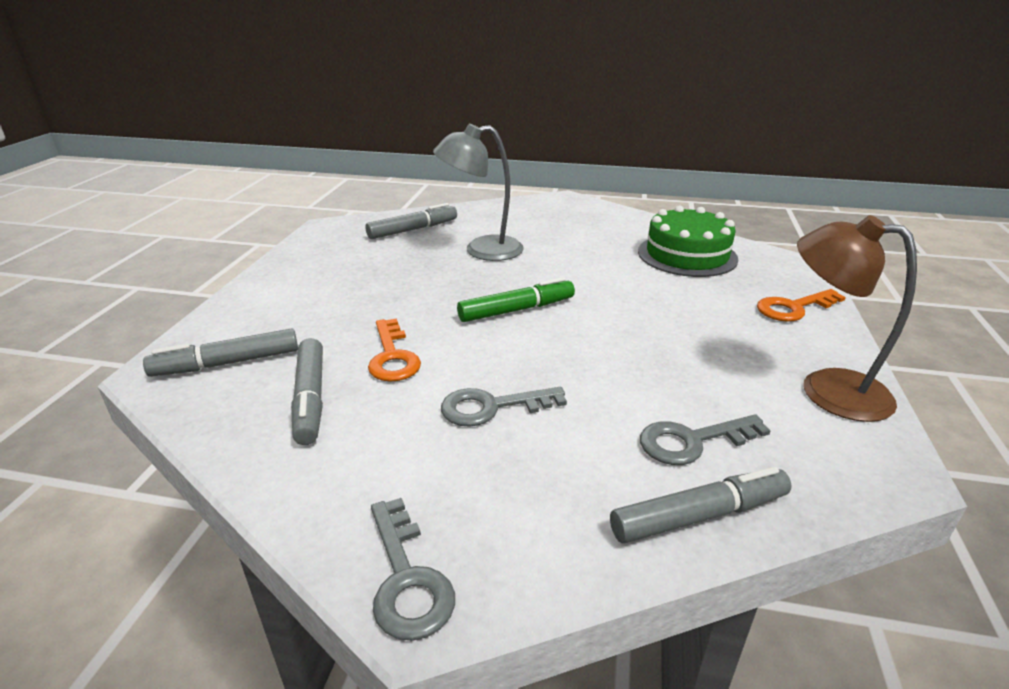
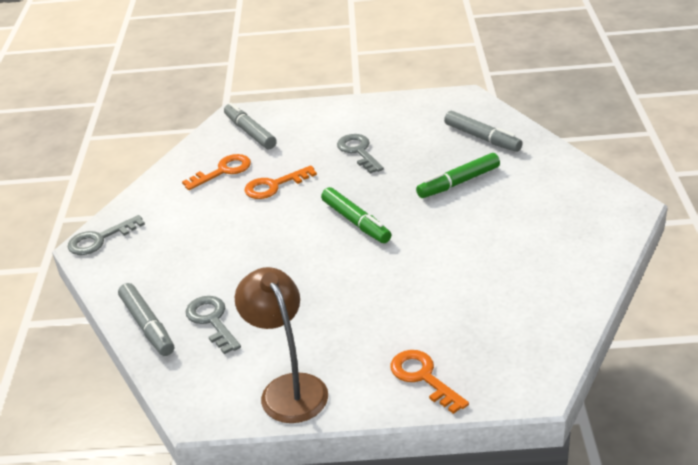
camera: 80 degrees right, 5 degrees up
grey marker [291,338,323,445] -> orange key [182,154,251,190]
grey lamp [433,124,524,261] -> green marker [416,153,500,198]
grey key [441,387,567,427] -> grey key moved to [337,134,384,174]
green cake [638,206,738,277] -> none
brown lamp [797,215,917,422] -> brown lamp turned 45 degrees counterclockwise [235,267,328,423]

